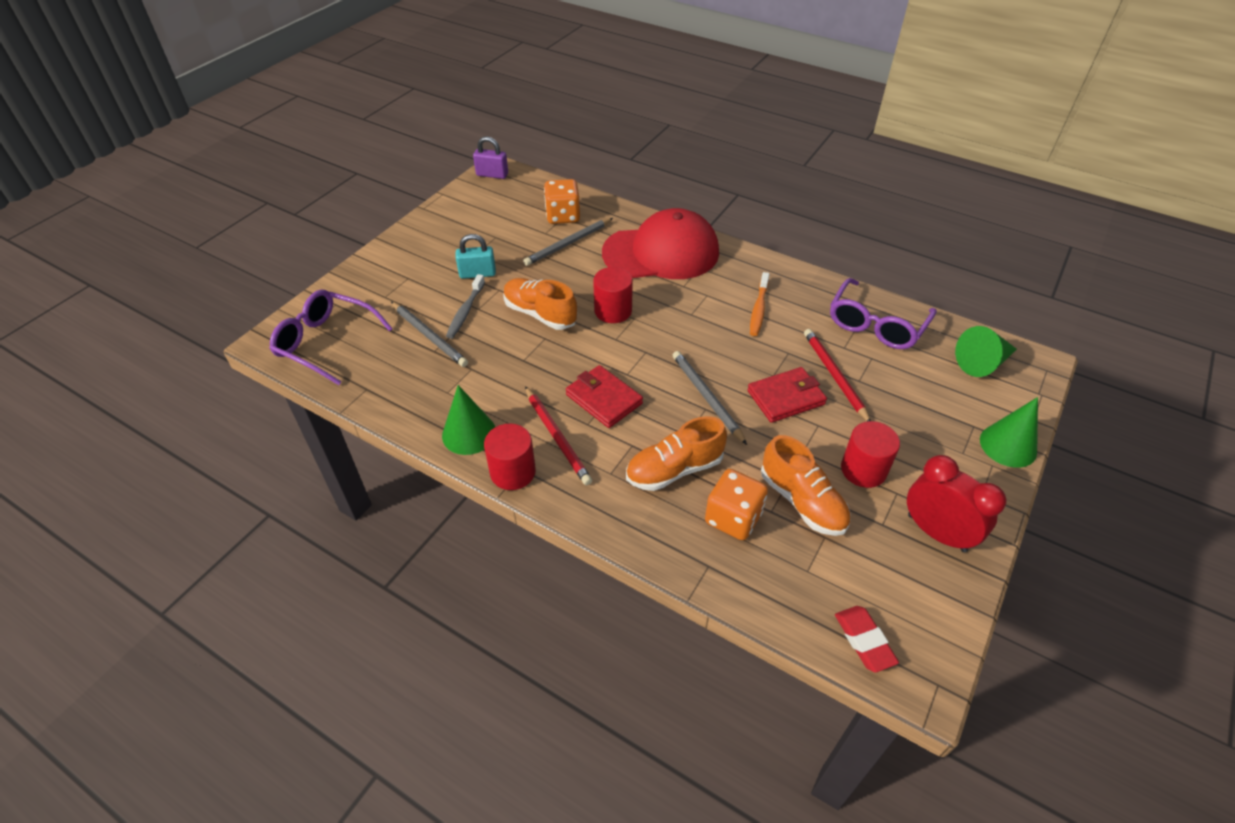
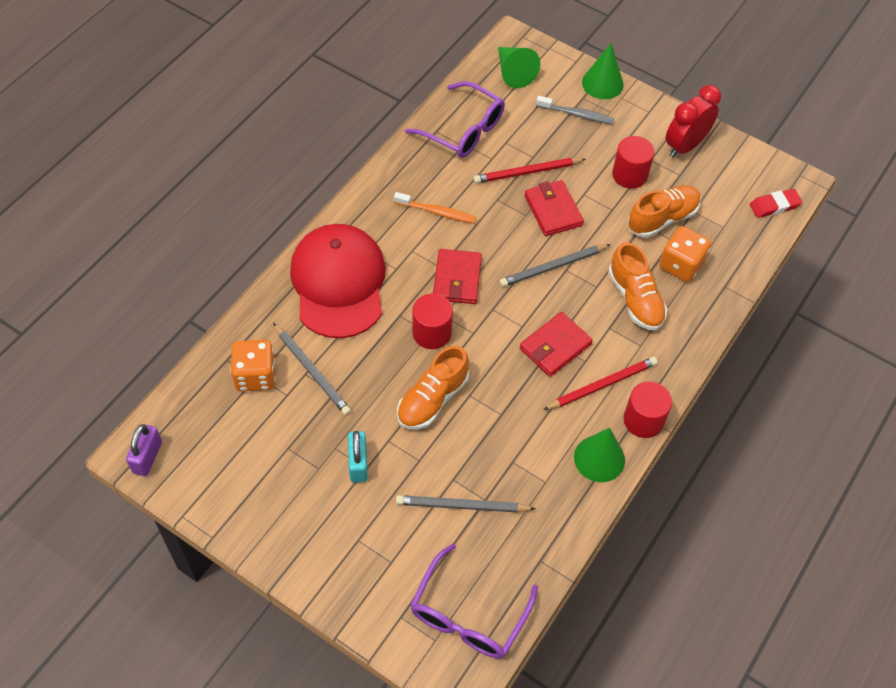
camera: 90 degrees left, 10 degrees up
grey pencil [391,302,468,367] -> grey pencil turned 135 degrees counterclockwise [396,495,536,513]
grey toothbrush [446,274,485,339] -> grey toothbrush moved to [536,96,615,125]
none -> red wallet [433,249,482,304]

